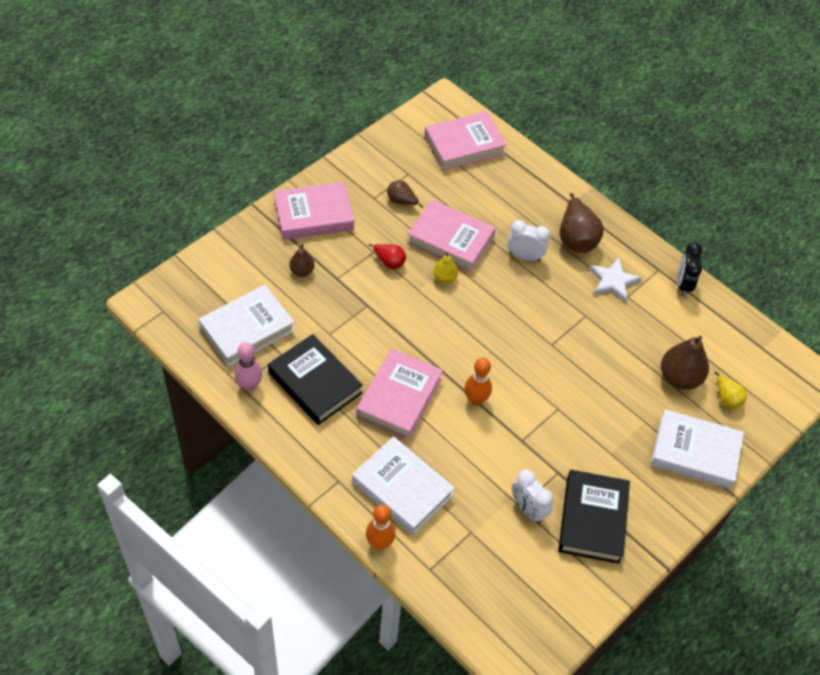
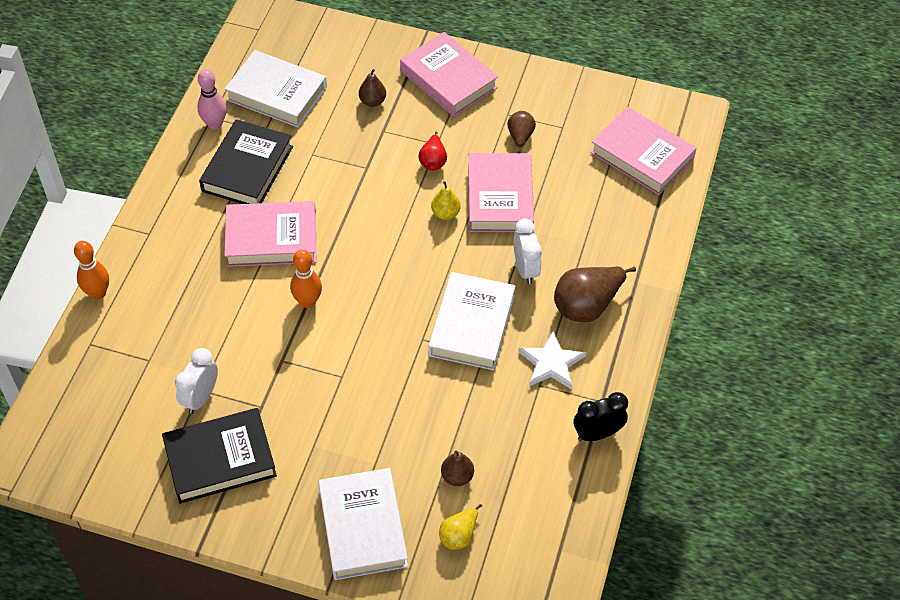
camera: 65 degrees right, 0 degrees up
white book [352,436,455,535] -> white book moved to [428,272,516,370]
brown pear [661,336,709,390] -> brown pear [441,450,474,486], size x0.56

